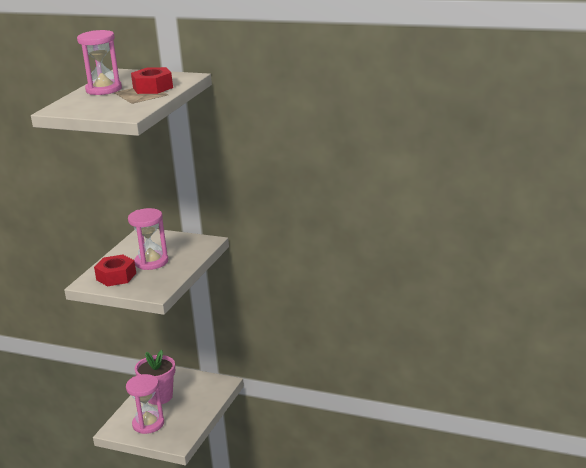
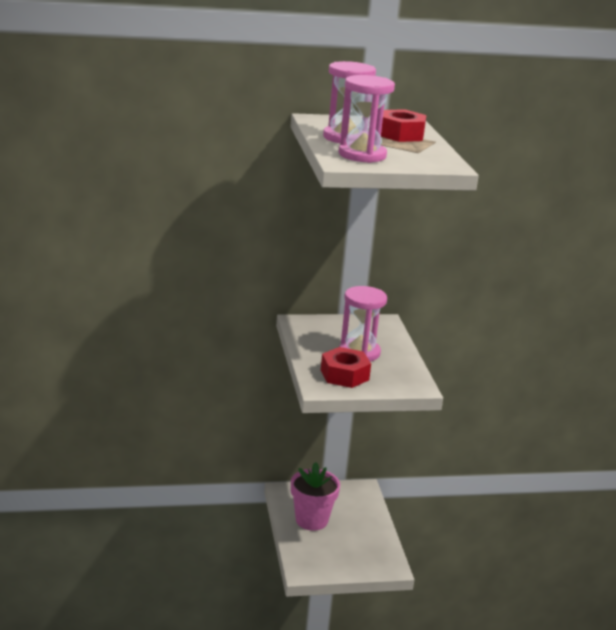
camera: 35 degrees left, 0 degrees up
pink hourglass [126,374,164,434] -> pink hourglass moved to [339,75,395,163]

